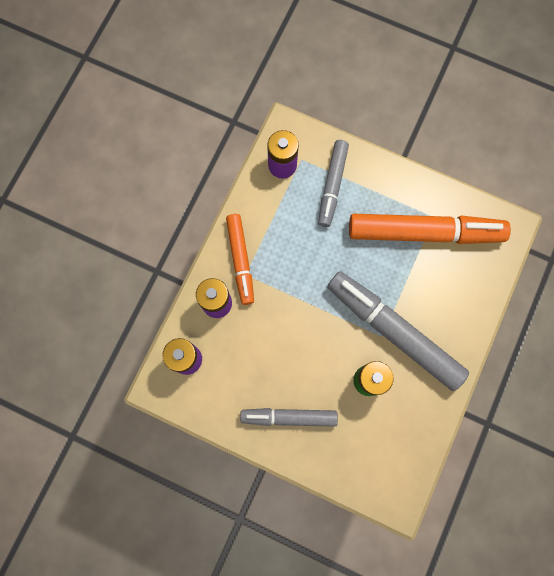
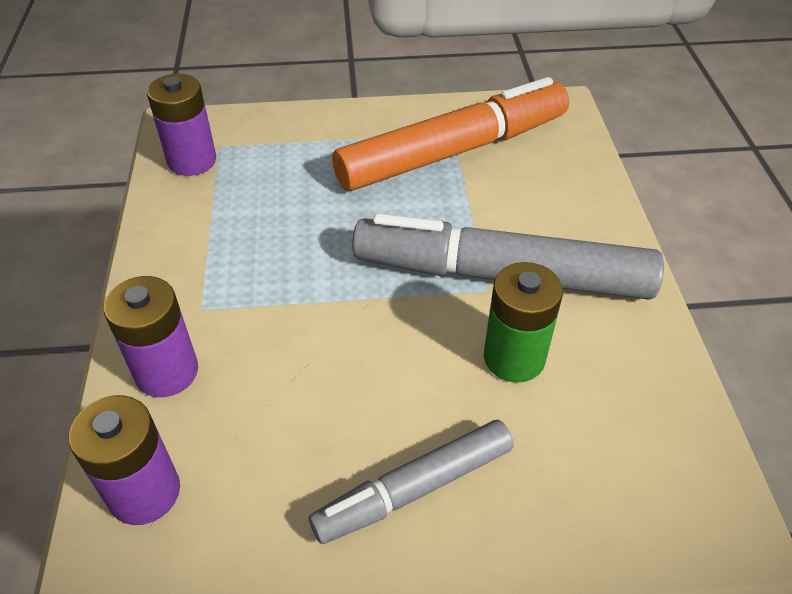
camera: 30 degrees left, 30 degrees down
orange marker [226,214,254,305] -> none
grey marker [318,140,349,227] -> none

